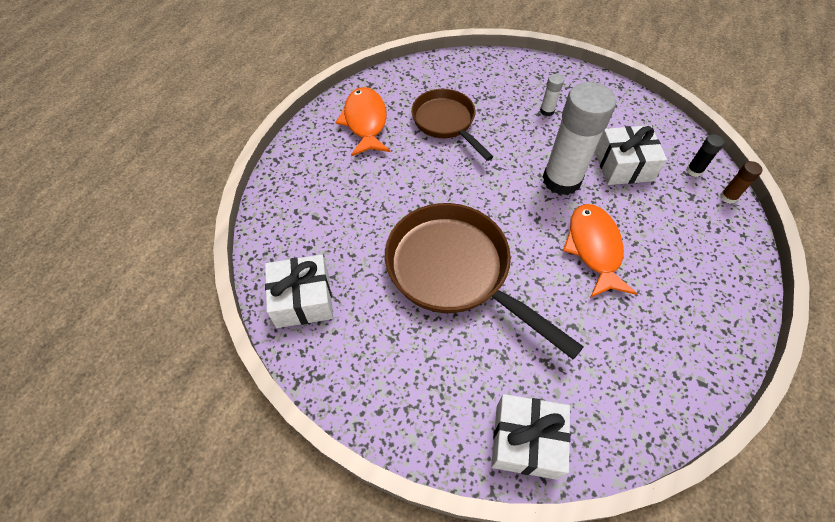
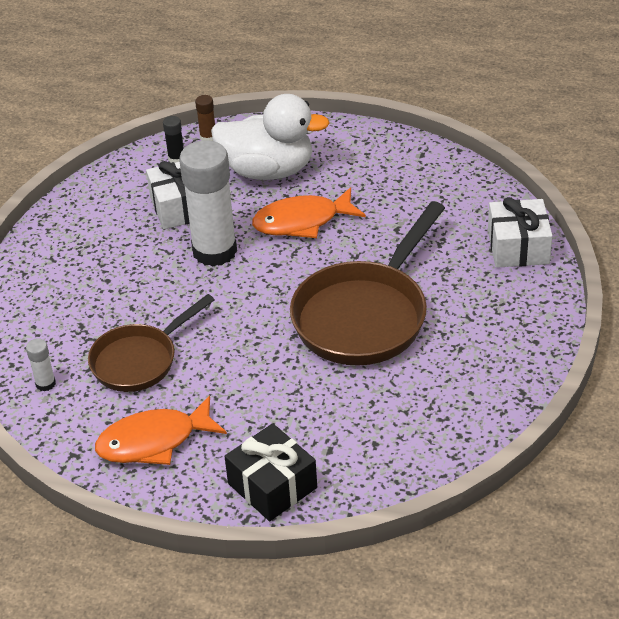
camera: 100 degrees left, 15 degrees down
white gift [265,255,333,328] -> none
white glue stick [540,74,564,116] -> white glue stick moved to [26,338,56,392]
none -> white duck [211,94,330,180]
none -> black gift [224,423,317,521]

